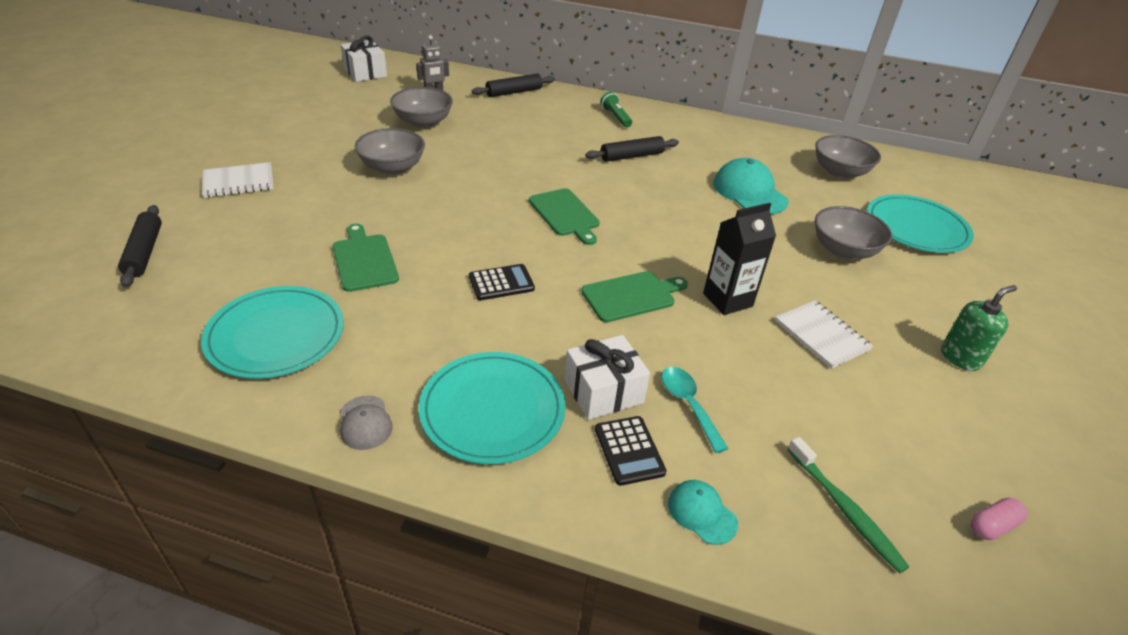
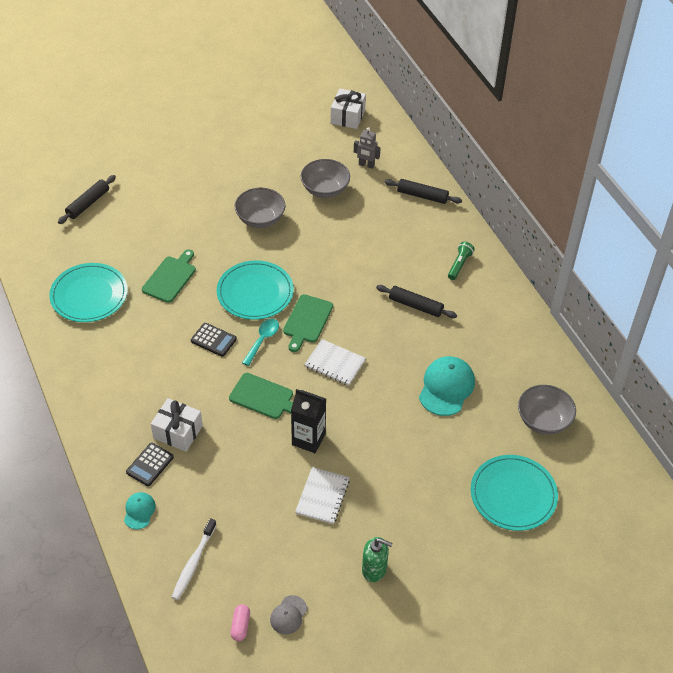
camera: 50 degrees right, 10 degrees up
white notebook [202,162,274,198] -> white notebook moved to [304,339,366,386]
grey cap [340,395,393,450] -> grey cap moved to [270,595,307,634]
turquoise plate [419,352,566,464] -> turquoise plate moved to [217,261,294,320]
turquoise spoon [661,367,728,453] -> turquoise spoon moved to [242,319,279,366]
green toothbrush [787,437,909,574] -> white toothbrush [172,518,216,600]
grey bowl [815,206,892,259] -> none
pink capsule [971,498,1028,540] -> pink capsule turned 75 degrees clockwise [231,604,250,641]

